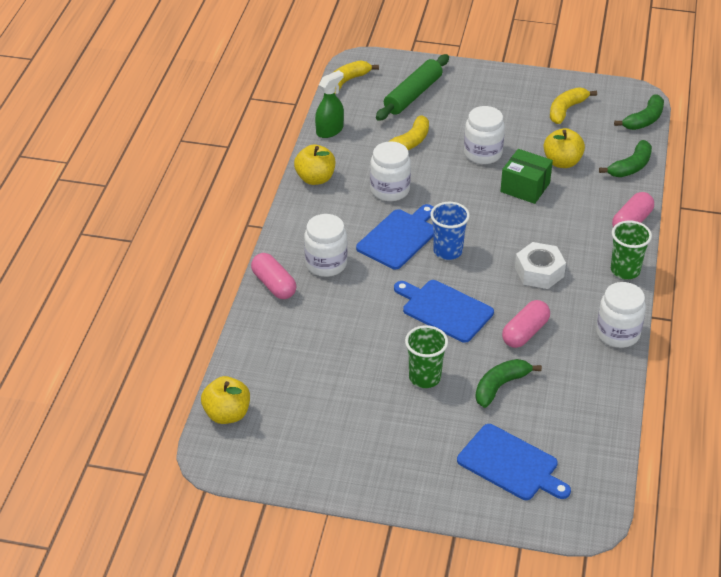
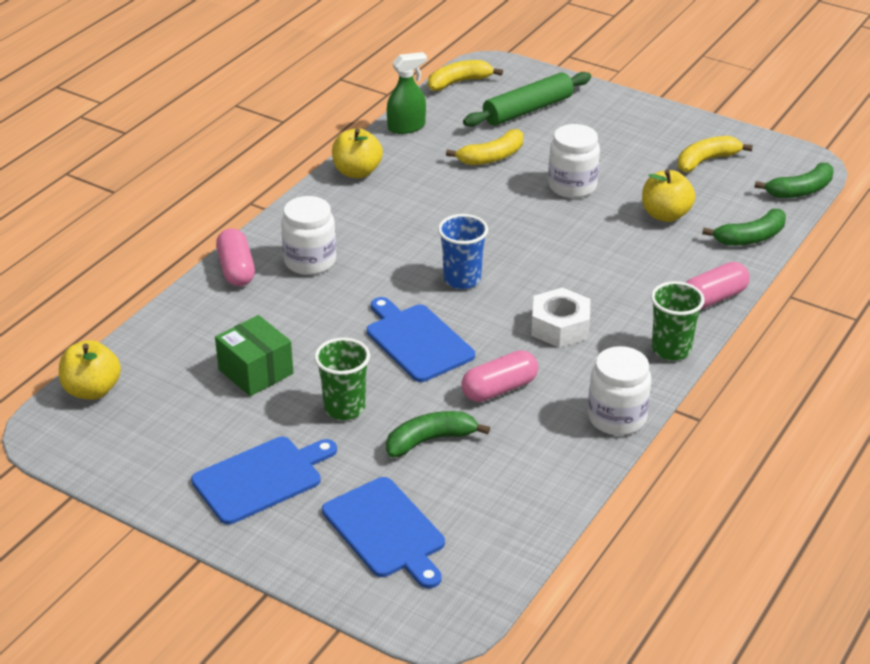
camera: 20 degrees right, 5 degrees down
blue cutting board [356,204,433,269] -> blue cutting board moved to [191,437,337,525]
white jar [370,141,411,201] -> none
green box [500,149,553,204] -> green box moved to [215,315,293,396]

